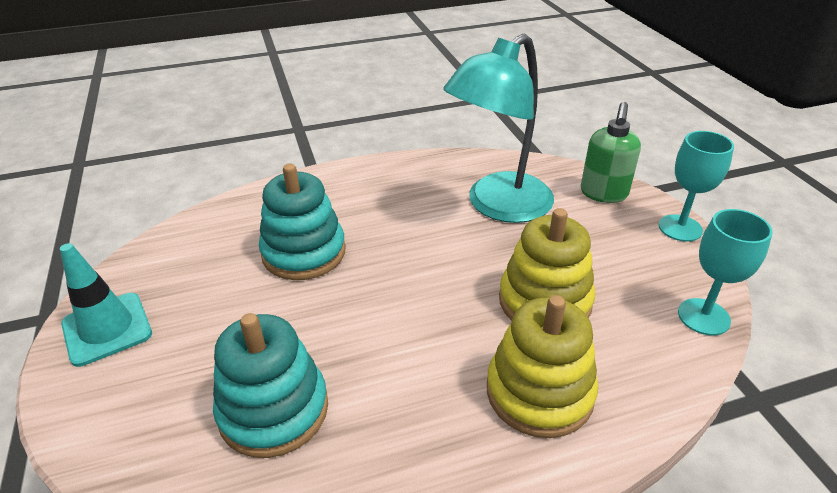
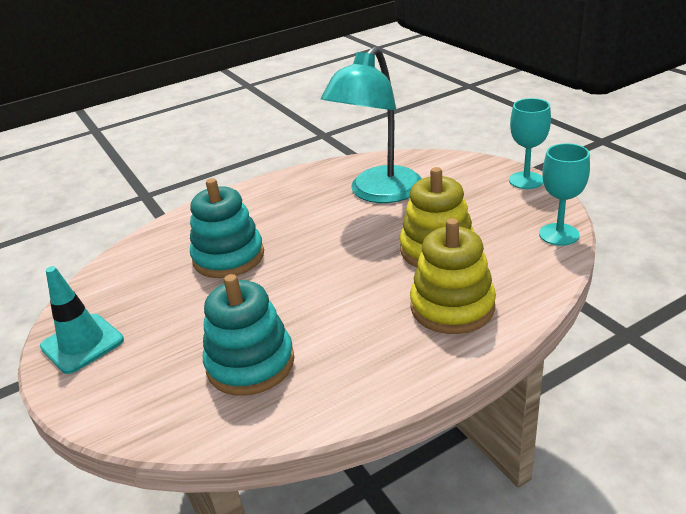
camera: 10 degrees left, 5 degrees down
green soap dispenser [581,102,641,203] -> none

